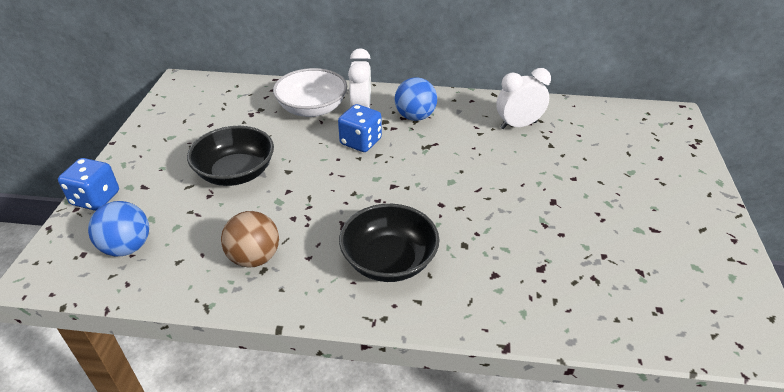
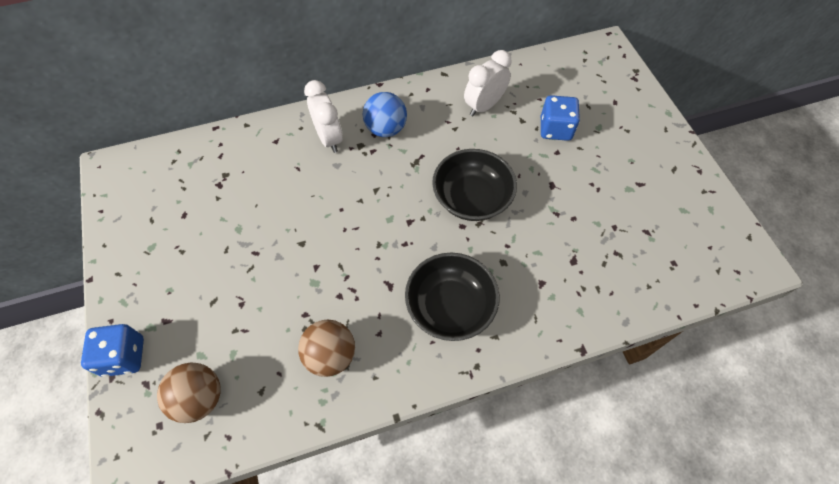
camera: 25 degrees left, 20 degrees up
blue ball [88,201,149,256] -> brown ball [157,362,221,423]
black bowl [187,126,274,186] -> black bowl moved to [432,149,517,221]
white bowl [273,68,347,117] -> none
blue dice [338,104,382,152] -> blue dice moved to [541,95,580,141]

